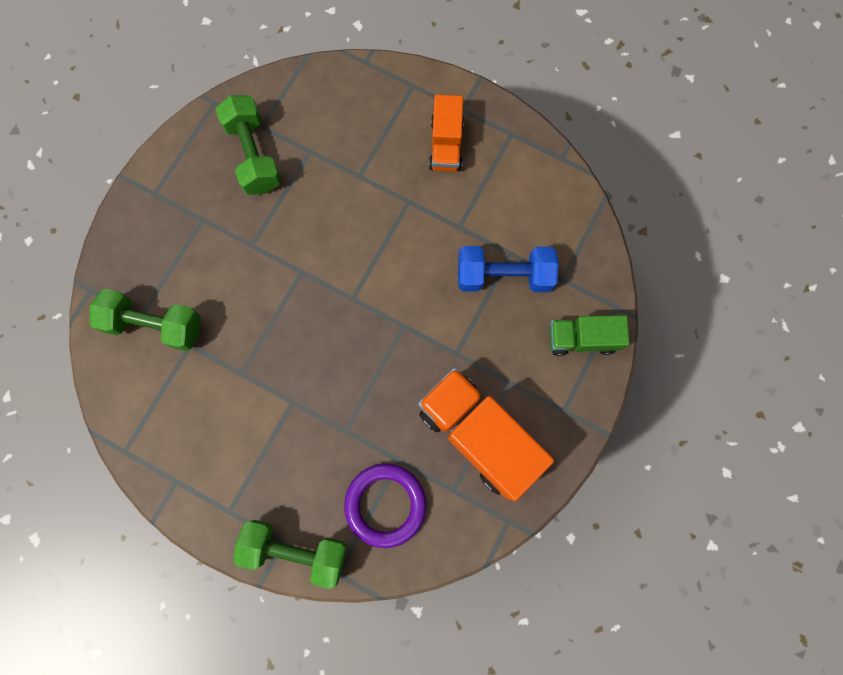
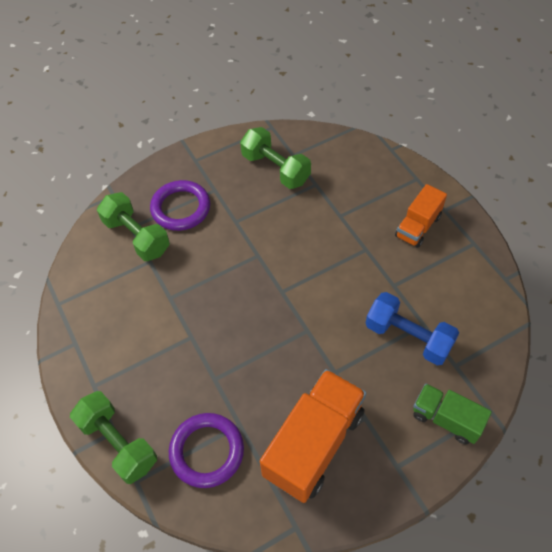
camera: 35 degrees right, 20 degrees down
green dumbbell [216,95,281,195] -> green dumbbell turned 60 degrees counterclockwise [240,127,311,189]
orange truck [418,368,554,501] -> orange truck turned 45 degrees clockwise [260,369,366,503]
none -> purple ring [150,180,210,231]

